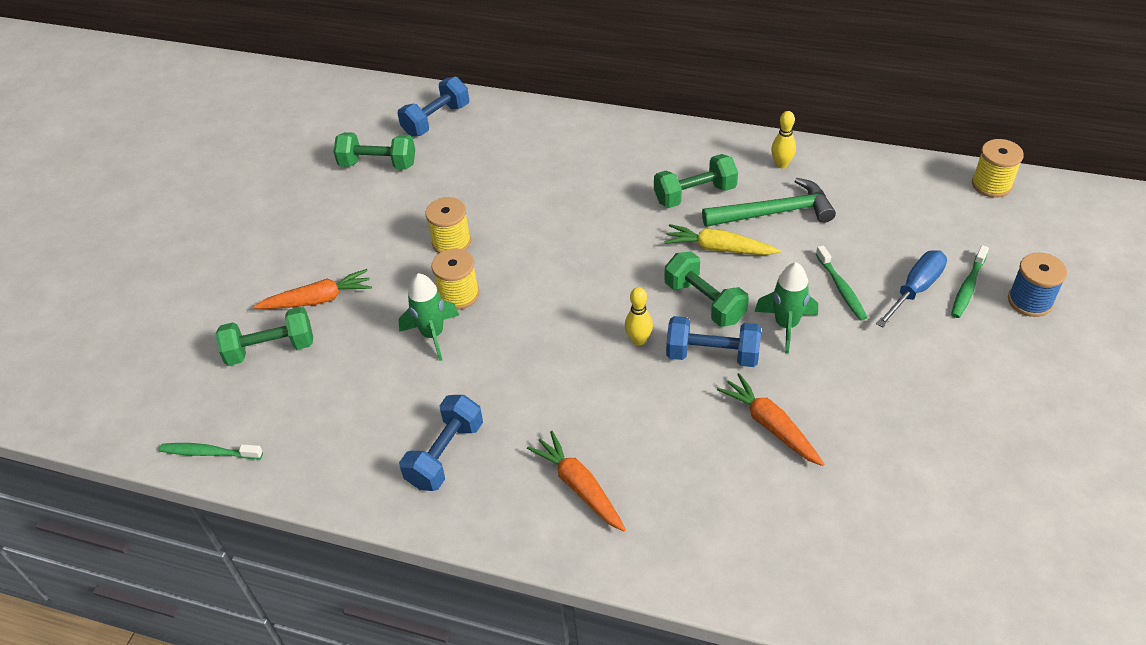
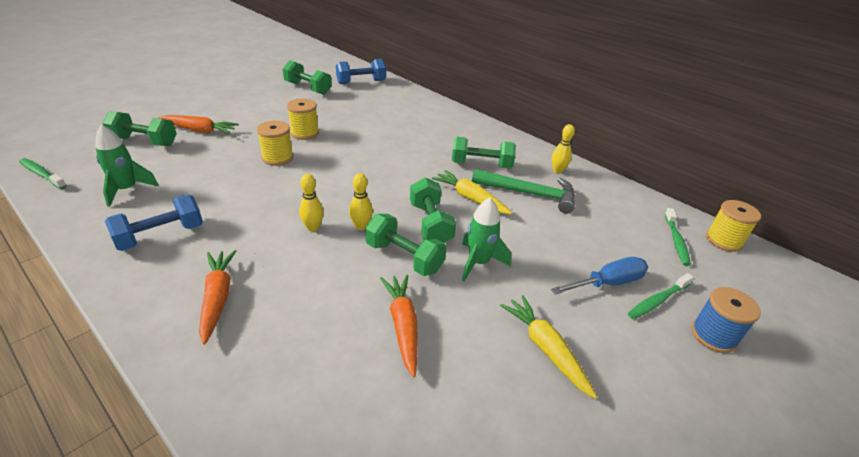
camera: 20 degrees right, 10 degrees down
green rocket [398,273,459,361] -> green rocket moved to [95,125,159,207]
blue dumbbell [666,316,761,367] -> green dumbbell [365,214,446,276]
green toothbrush [816,245,868,321] -> green toothbrush moved to [665,208,691,266]
none -> yellow bowling pin [299,174,324,231]
none -> yellow carrot [500,295,597,399]

